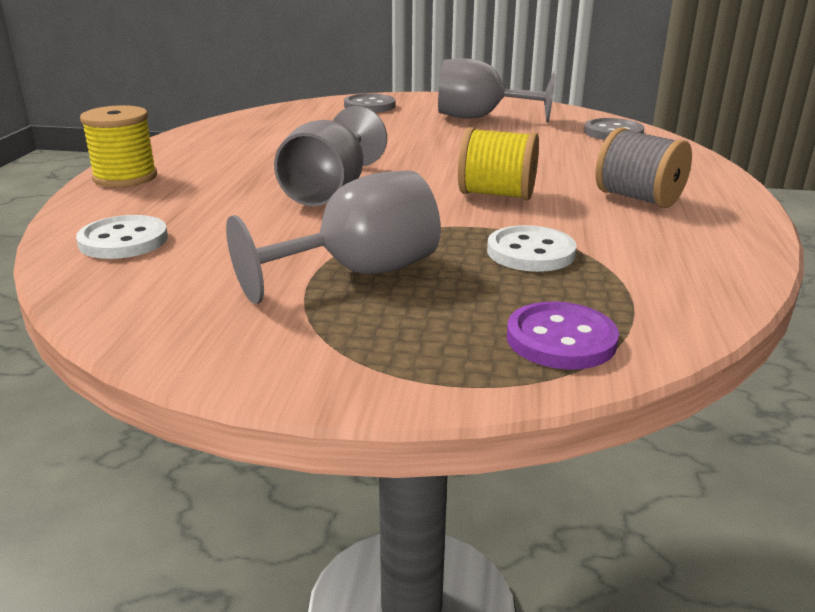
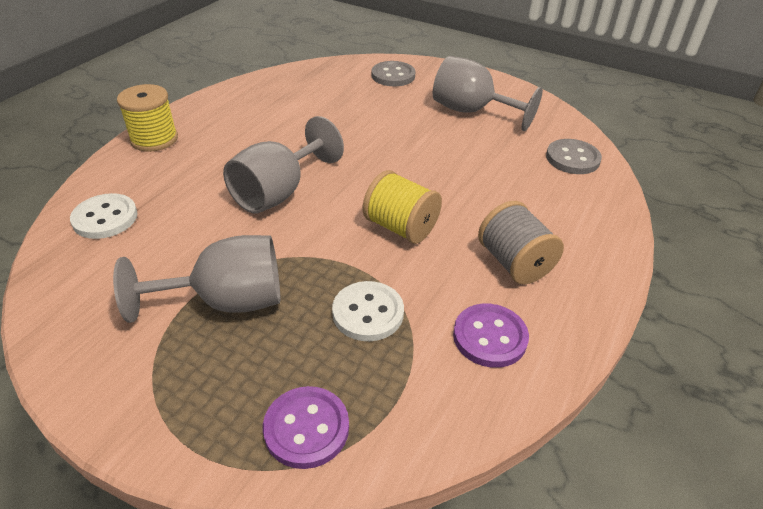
camera: 20 degrees right, 15 degrees up
none -> purple button [453,304,529,368]

